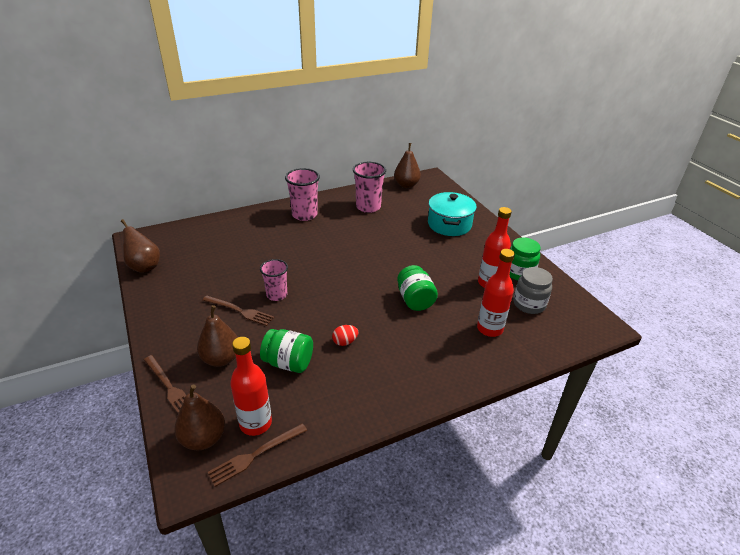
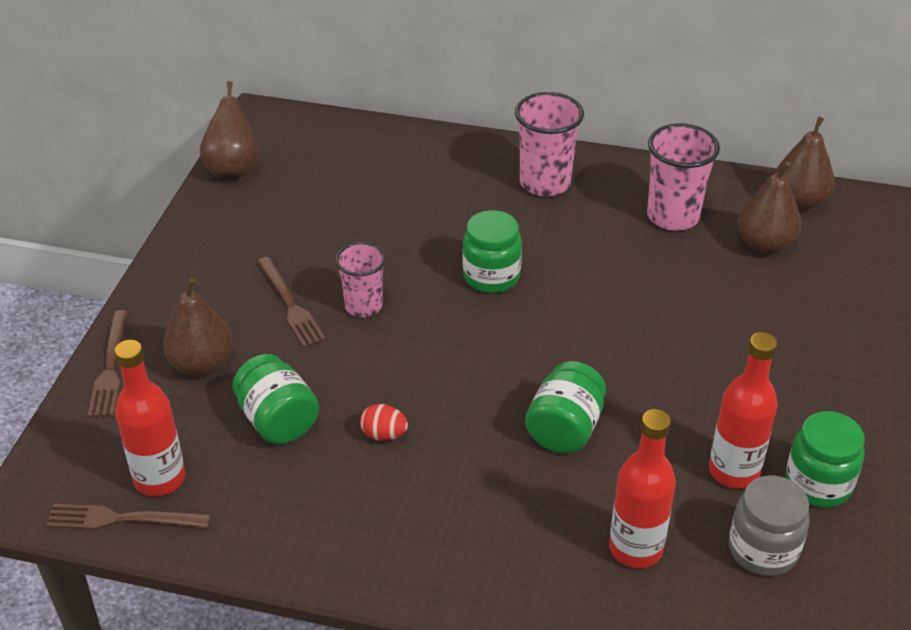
camera: 40 degrees right, 5 degrees up
brown pear [174,385,225,450] -> brown pear moved to [738,161,801,254]
turquoise pot [428,192,477,236] -> none
none -> green jar [463,210,522,293]

